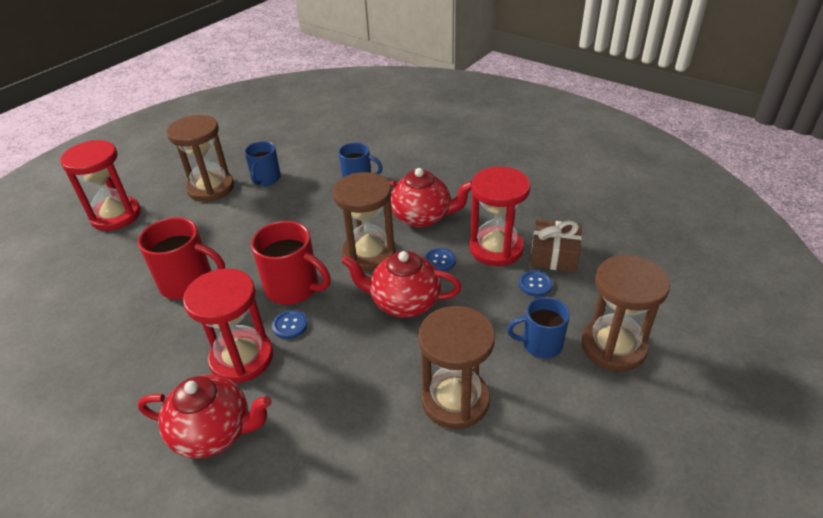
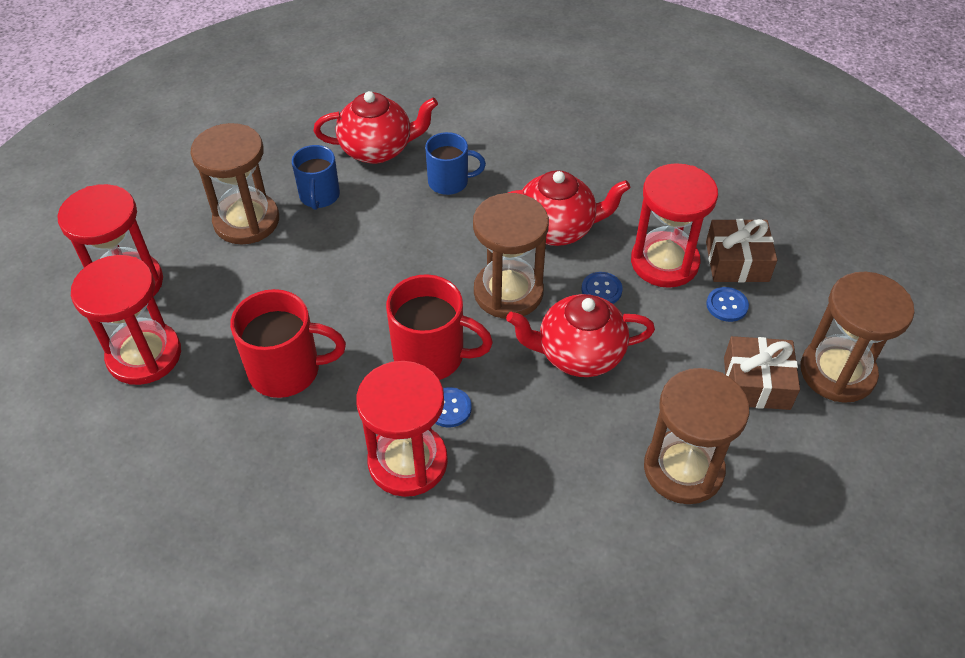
camera: 15 degrees left, 10 degrees up
red teapot [138,375,272,458] -> red teapot moved to [313,91,438,164]
blue mug [507,297,570,358] -> brown gift [724,336,800,410]
none -> red hourglass [71,255,181,385]

